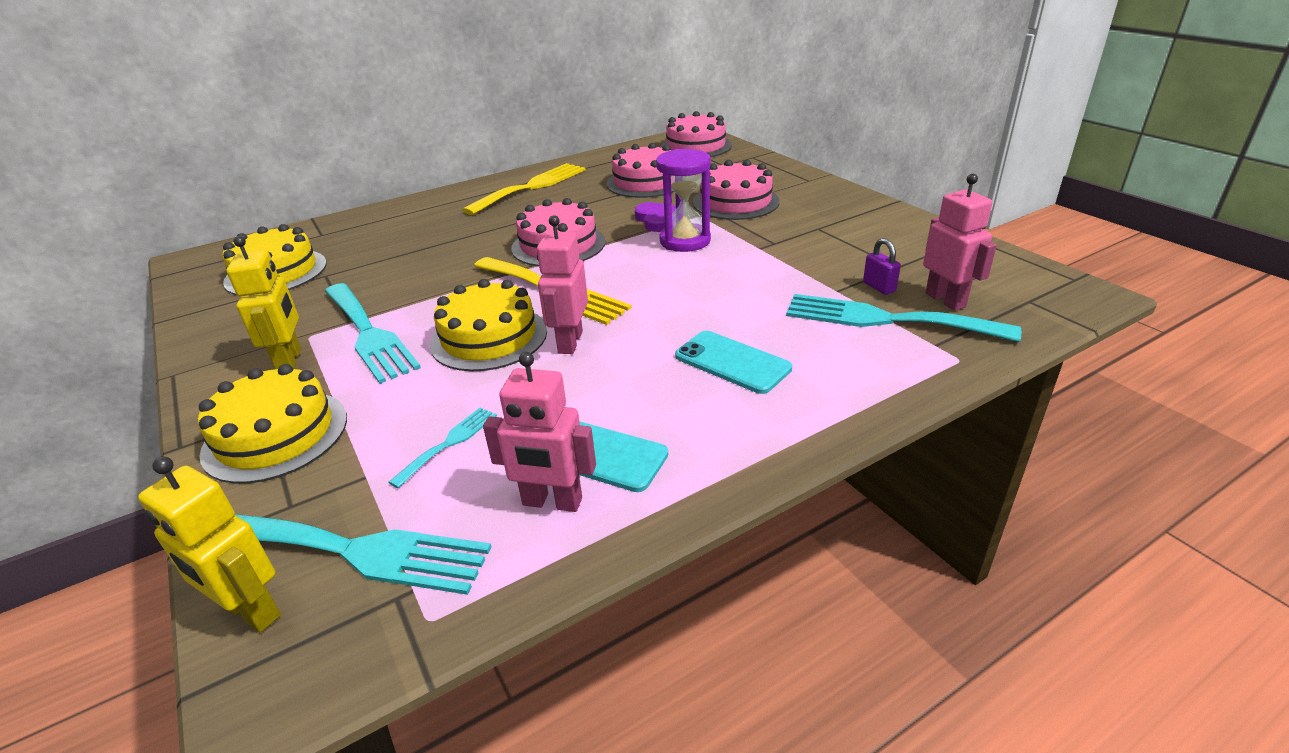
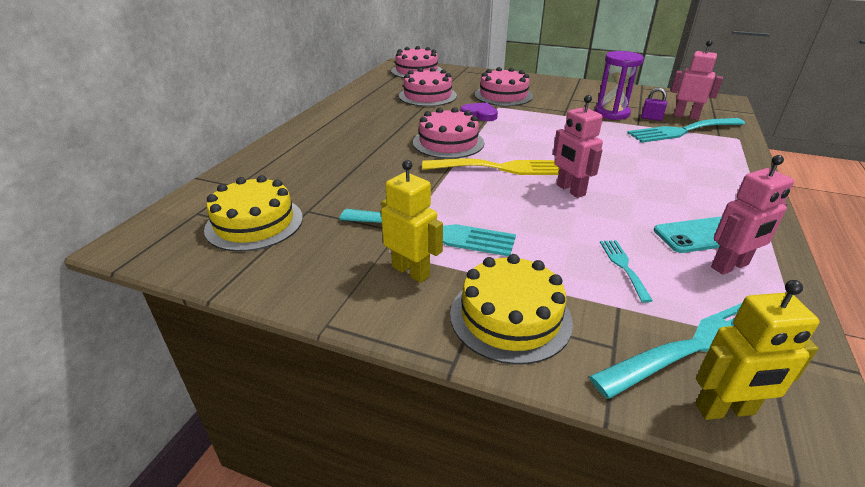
camera: 40 degrees left, 0 degrees up
yellow cake [430,279,547,371] -> none
yellow fork [462,163,586,215] -> none
purple hourglass [656,149,711,252] -> purple hourglass moved to [595,51,644,120]
turquoise phone [675,331,792,394] -> none

